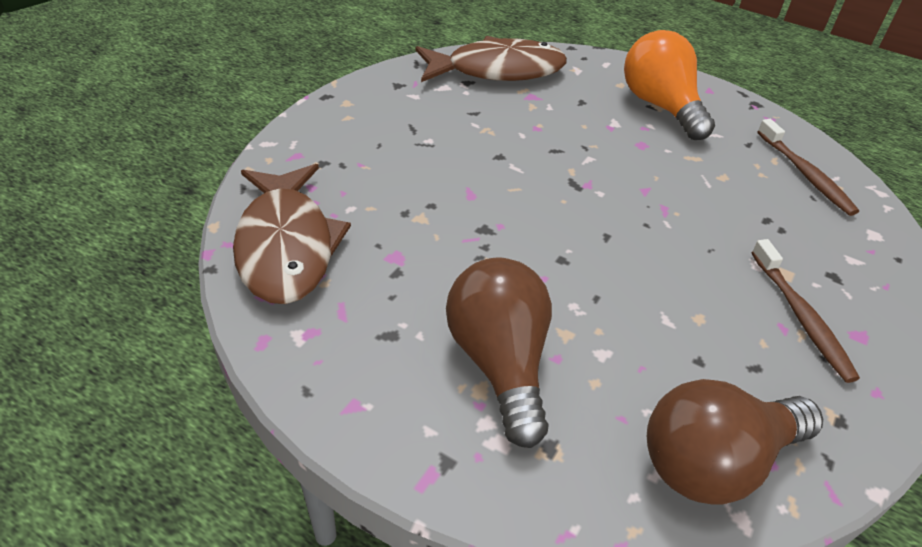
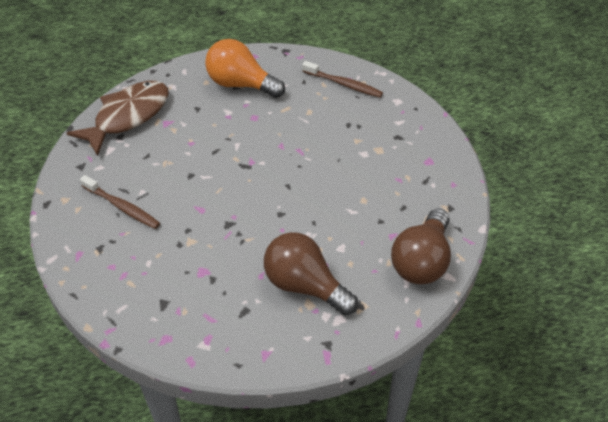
camera: 40 degrees left, 5 degrees up
brown fish [233,164,351,304] -> none
brown toothbrush [751,239,860,383] -> brown toothbrush moved to [80,175,160,229]

